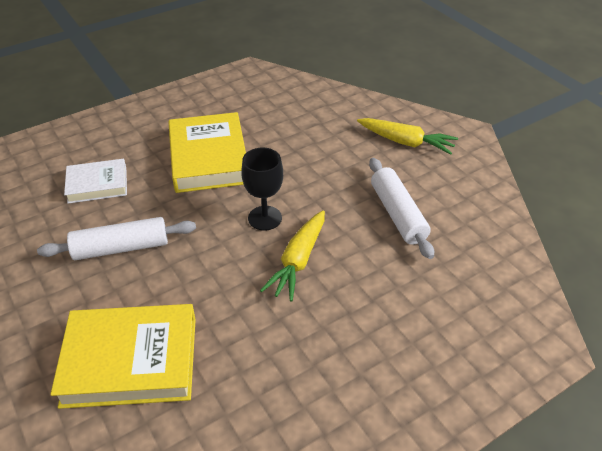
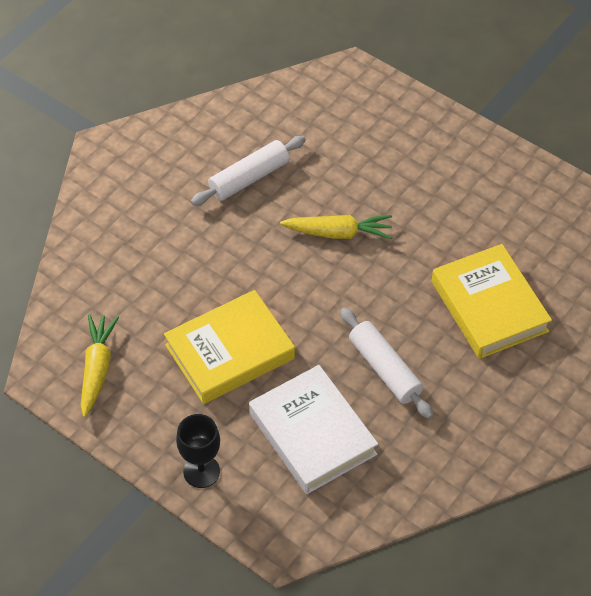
camera: 110 degrees left, 10 degrees up
white book [64,159,127,204] -> white book [249,365,378,494], size x1.69
black goblet [241,148,283,231] -> black goblet moved to [176,414,220,488]
yellow carrot [357,118,458,155] -> yellow carrot moved to [81,314,119,417]

